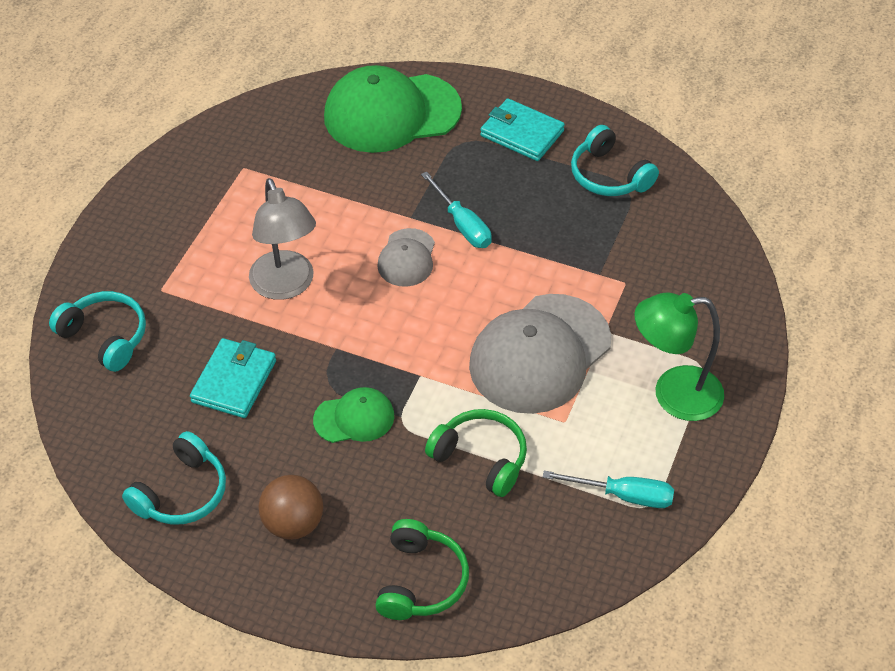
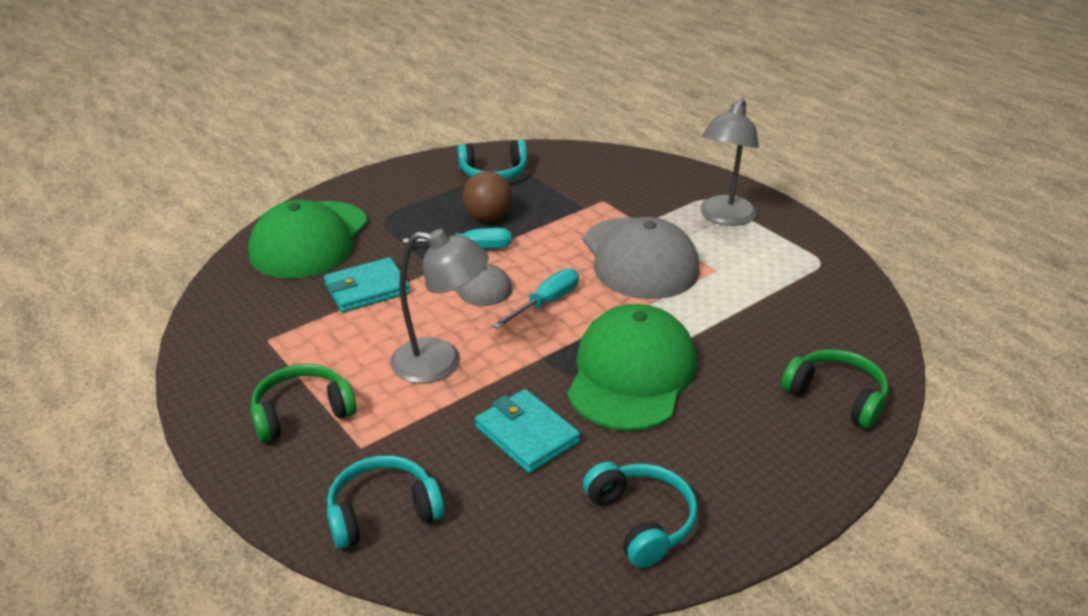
camera: 60 degrees left, 15 degrees down
brown ball [259,475,323,540] -> brown ball moved to [462,171,512,222]
green cap [313,387,394,443] -> green cap [567,304,697,431], size x2.00
green headphones [425,409,527,497] -> green headphones moved to [250,364,357,442]
turquoise wallet [480,98,565,161] -> turquoise wallet moved to [324,257,410,313]
turquoise screwdriver [543,471,674,508] -> turquoise screwdriver moved to [492,268,579,329]
green lamp [634,292,724,421] -> grey lamp [700,98,759,226]

